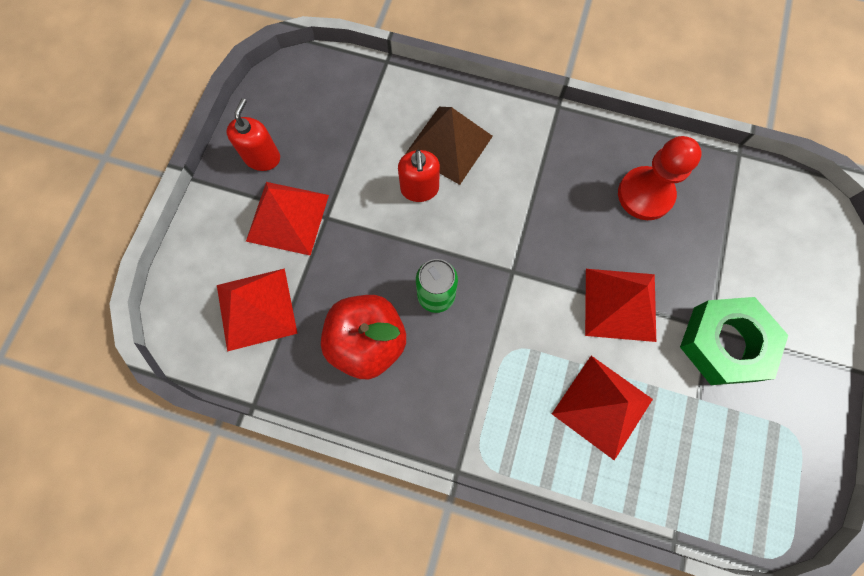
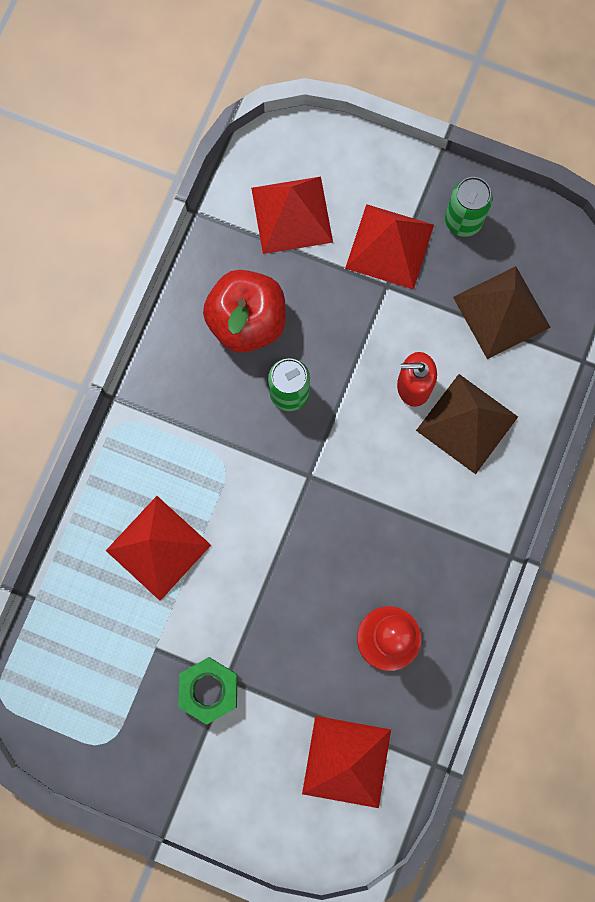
camera: 95 degrees right, 5 degrees up
red soap dispenser [226,98,280,171] -> green can [445,177,493,237]
red pyramid [585,269,656,342] -> red pyramid moved to [302,716,391,808]
green nut [680,297,788,385] -> green nut [178,657,238,725], size x0.66
none -> brown pyramid [453,266,551,359]

